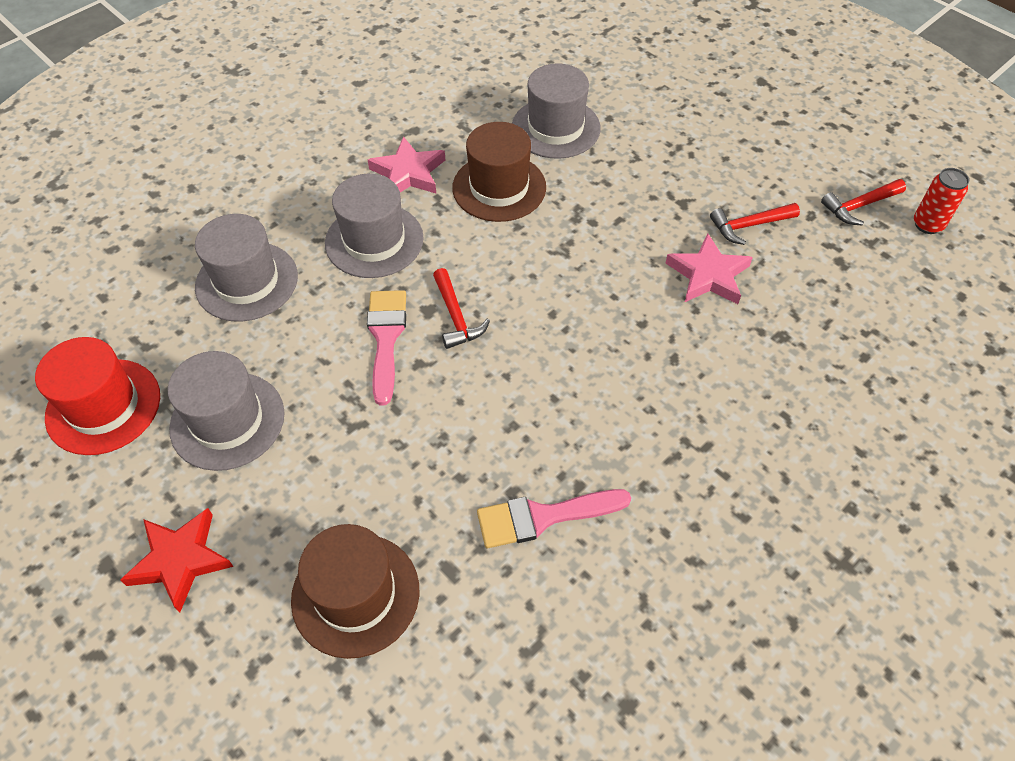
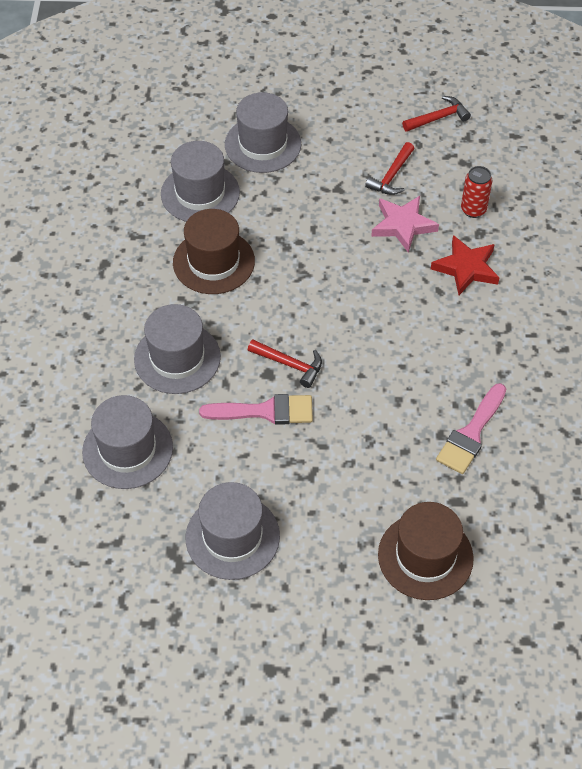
camera: 45 degrees left, 0 degrees up
red hat [35,337,160,455] -> none
red star [120,508,234,613] -> red star moved to [431,235,500,295]
pink brush [367,290,406,405] -> pink brush turned 135 degrees clockwise [199,394,313,425]
pink star [368,136,445,193] -> none
red hammer [821,179,906,226] -> red hammer turned 135 degrees counterclockwise [402,96,471,132]
red can [914,168,969,234] -> red can moved to [461,166,493,218]
none -> grey hat [225,92,301,173]

